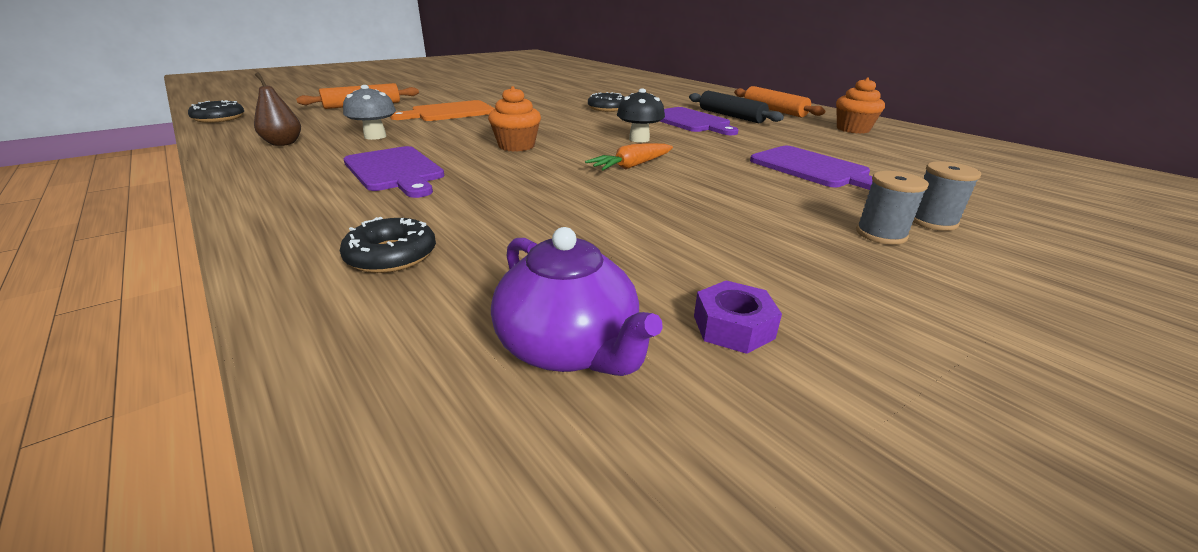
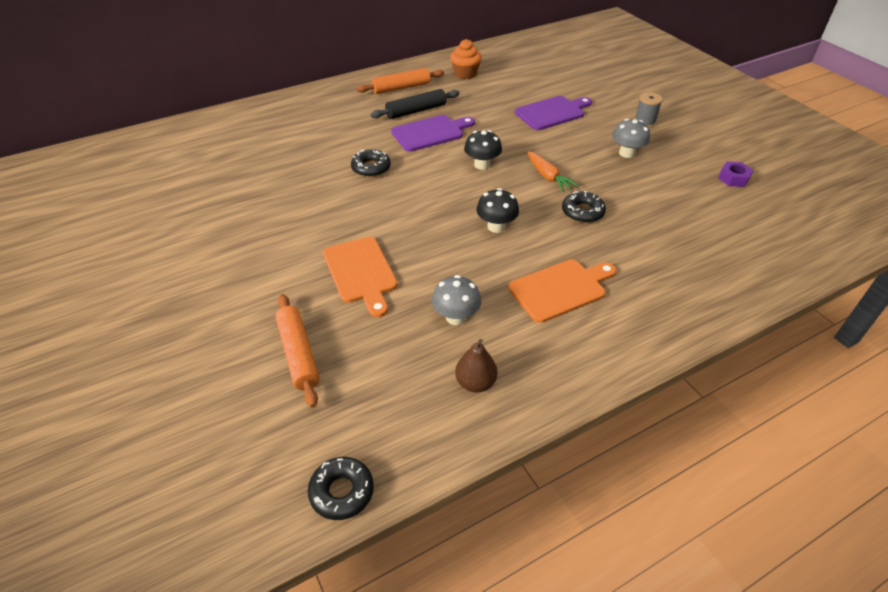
camera: 80 degrees left, 15 degrees up
black donut [340,217,436,273] -> black donut moved to [562,191,606,223]
purple cutting board [343,146,445,198] -> orange cutting board [508,259,616,323]
orange cupcake [488,86,541,152] -> black mushroom [476,188,519,233]
purple teapot [491,227,663,376] -> none
grey spool [913,161,981,231] -> none
none -> grey mushroom [612,119,650,158]

